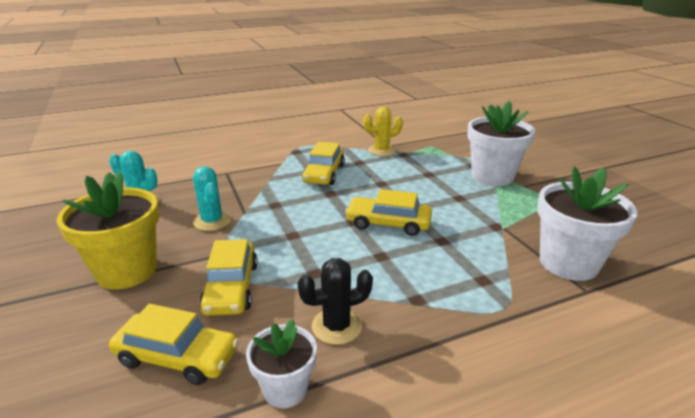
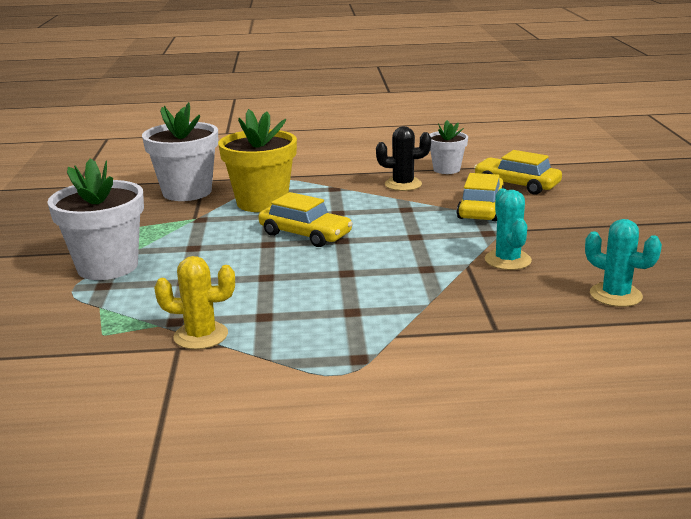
camera: 160 degrees left, 5 degrees down
yellow flower pot [57,172,159,290] -> yellow flower pot moved to [218,109,297,212]
yellow car [302,142,345,185] -> none

